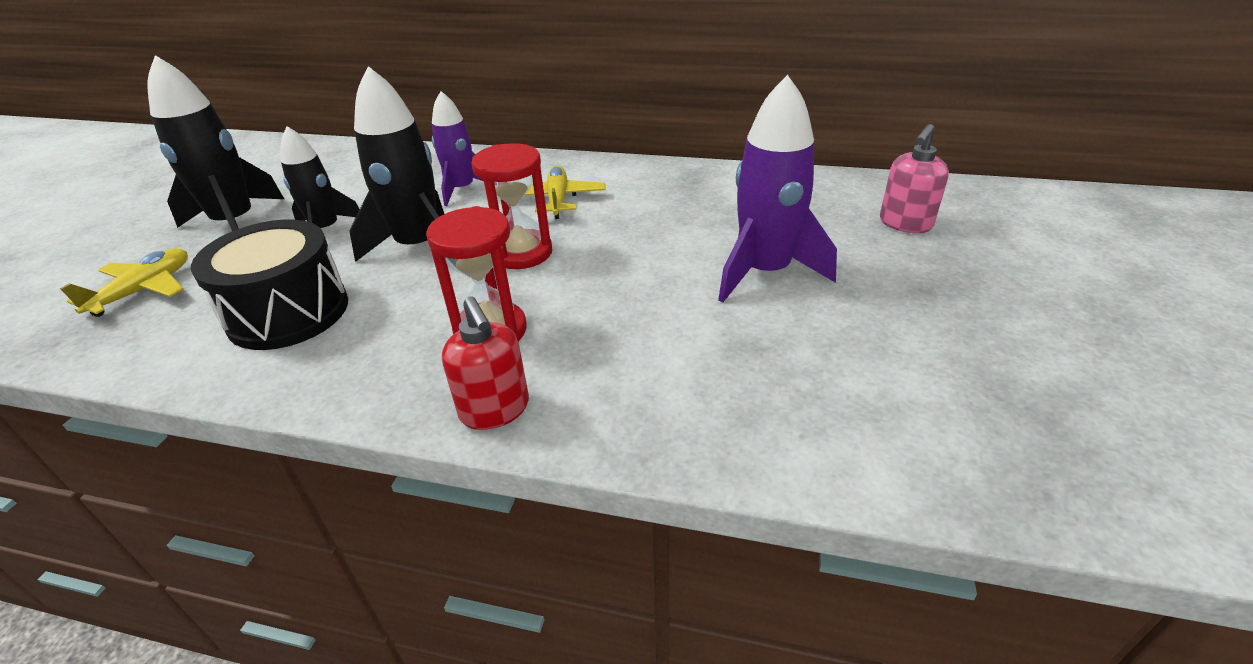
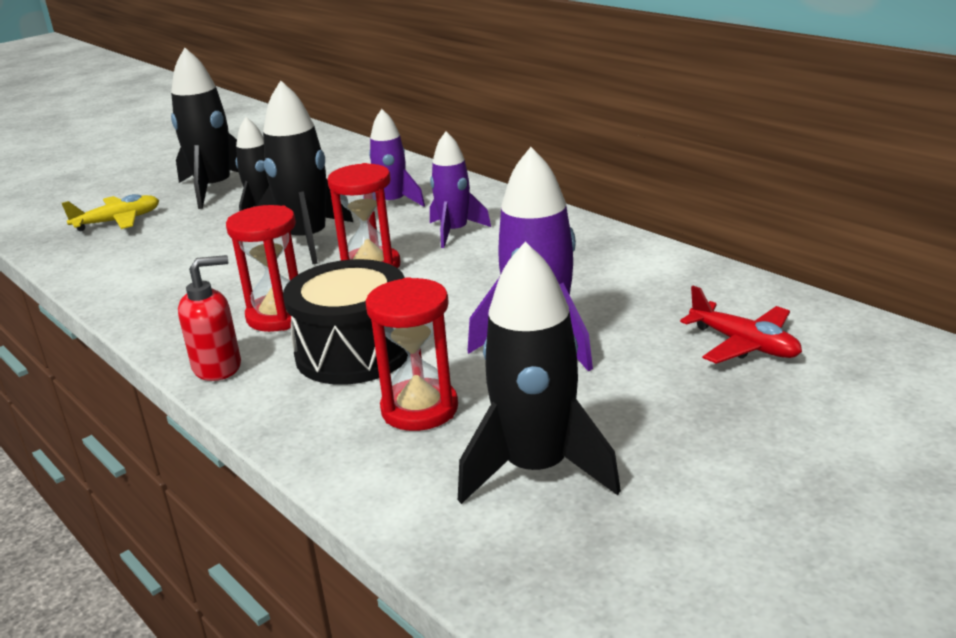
camera: 35 degrees right, 10 degrees down
black drum [191,219,348,350] -> black drum moved to [283,259,408,385]
red soap dispenser [442,296,529,430] -> red soap dispenser turned 120 degrees counterclockwise [178,255,241,381]
yellow plane [525,165,606,219] -> purple rocket [430,131,491,248]
pink soap dispenser [880,124,949,233] -> red plane [680,286,802,364]
none -> red hourglass [365,277,458,431]
none -> black rocket [458,242,621,504]

